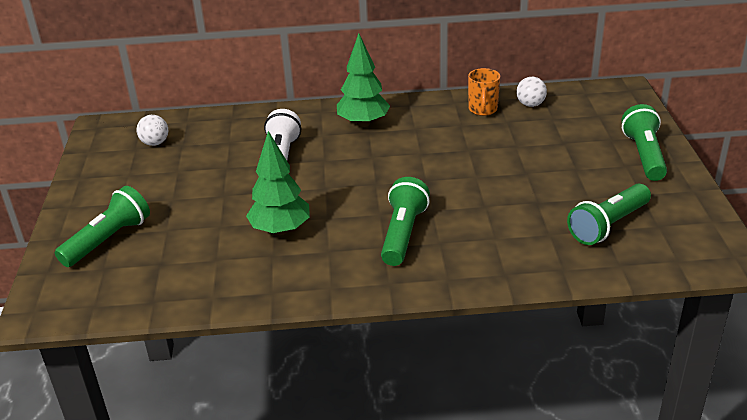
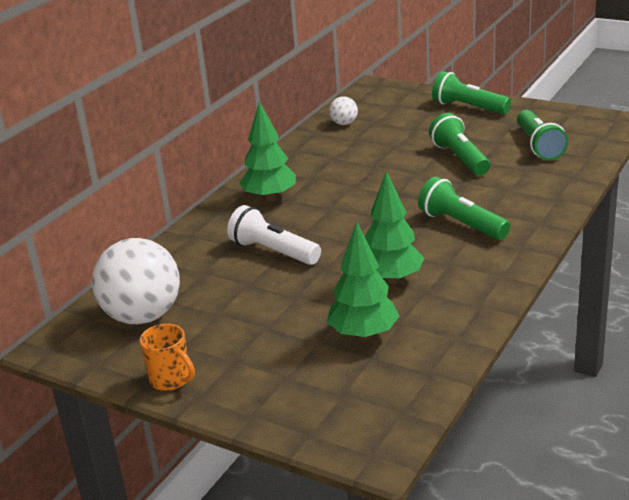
camera: 55 degrees left, 5 degrees down
green flashlight [55,186,150,267] -> green flashlight moved to [429,113,490,175]
white ball [136,115,168,146] -> white ball [92,238,180,324], size x2.22
orange mug [468,68,500,116] -> orange mug moved to [140,324,195,391]
none -> green tree [327,222,399,340]

